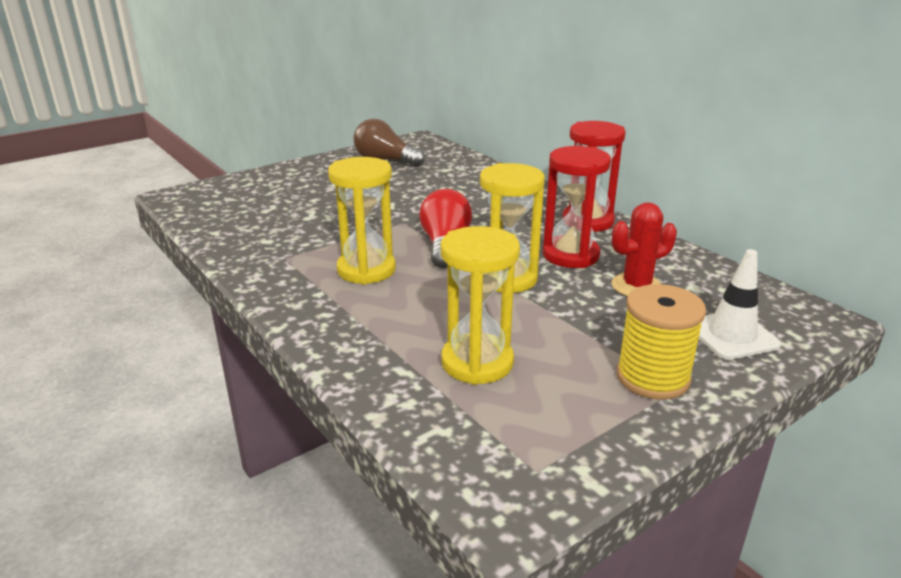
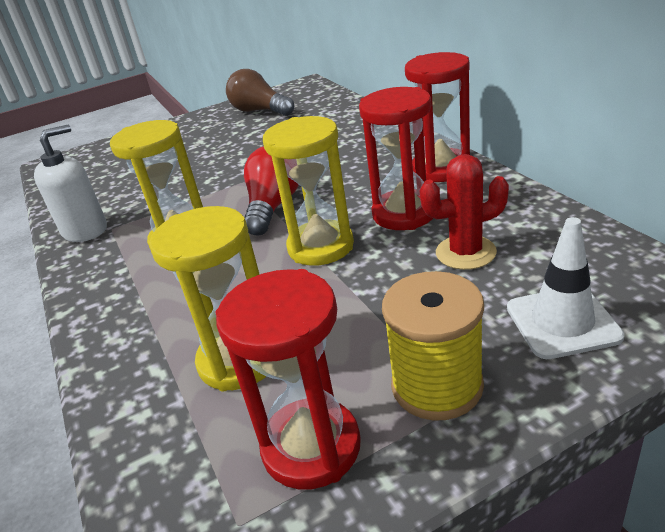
camera: 15 degrees right, 5 degrees up
none -> white soap dispenser [34,124,107,242]
none -> red hourglass [215,269,361,490]

